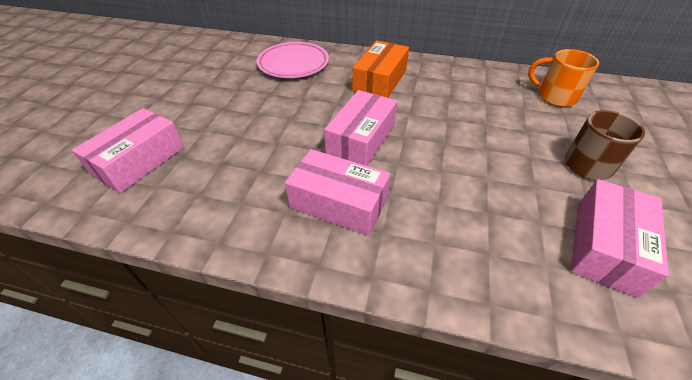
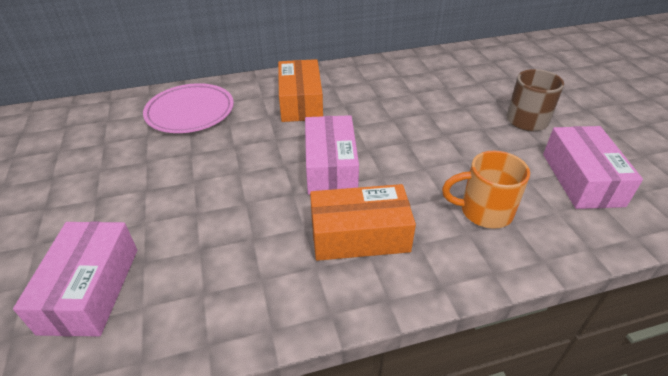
camera: 30 degrees left, 5 degrees down
pink box [285,149,390,236] -> orange box [310,184,416,261]
orange mug [528,49,599,107] -> orange mug moved to [442,151,530,229]

